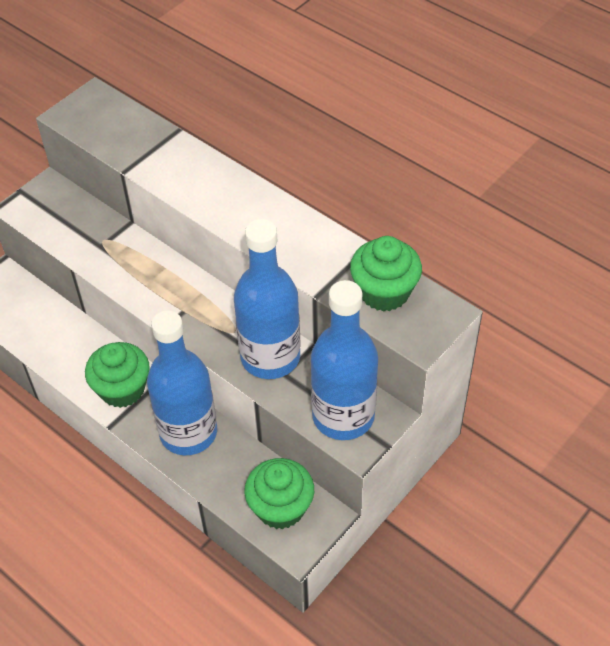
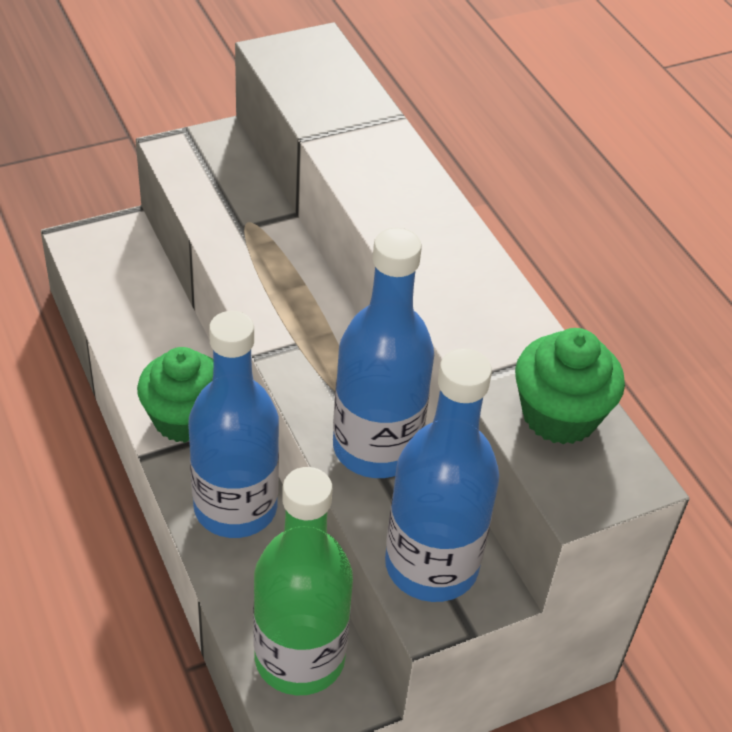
camera: 20 degrees right, 5 degrees down
green cupcake [244,458,314,529] -> green bottle [253,467,353,695]

